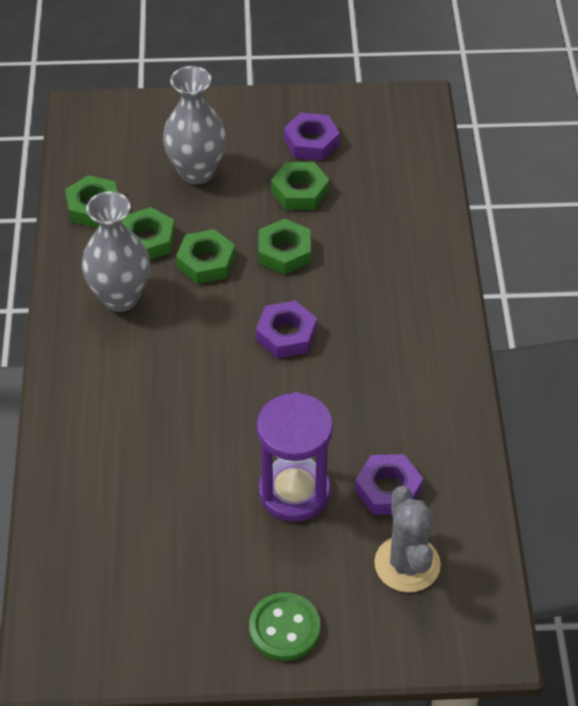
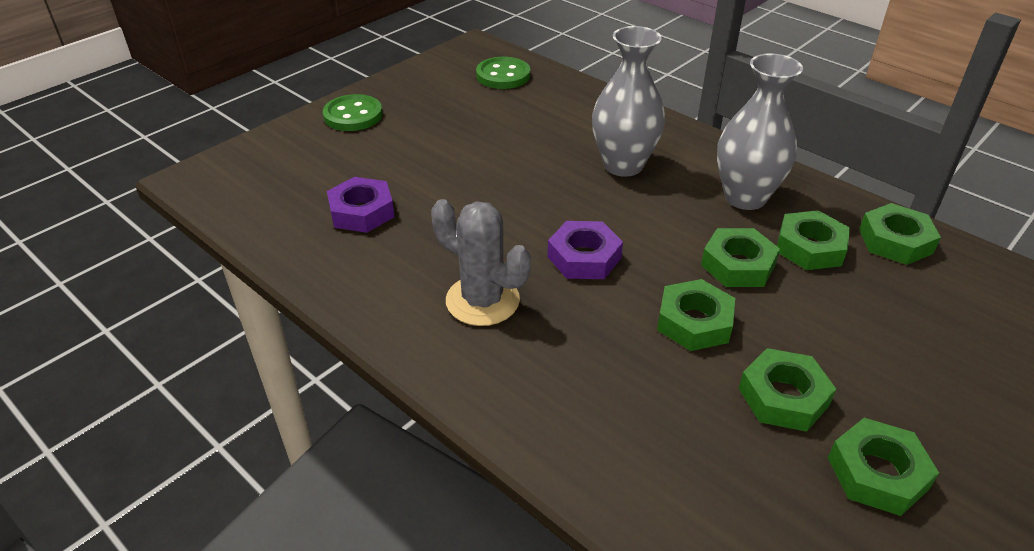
camera: 135 degrees right, 10 degrees down
grey vase [163,66,226,184] -> grey vase moved to [592,26,665,177]
purple hourglass [257,392,333,522] -> none
purple nut [284,113,340,161] -> green nut [828,418,939,516]
grey cactus [374,486,441,592] -> grey cactus moved to [431,199,531,326]
none -> green button [476,57,530,89]

